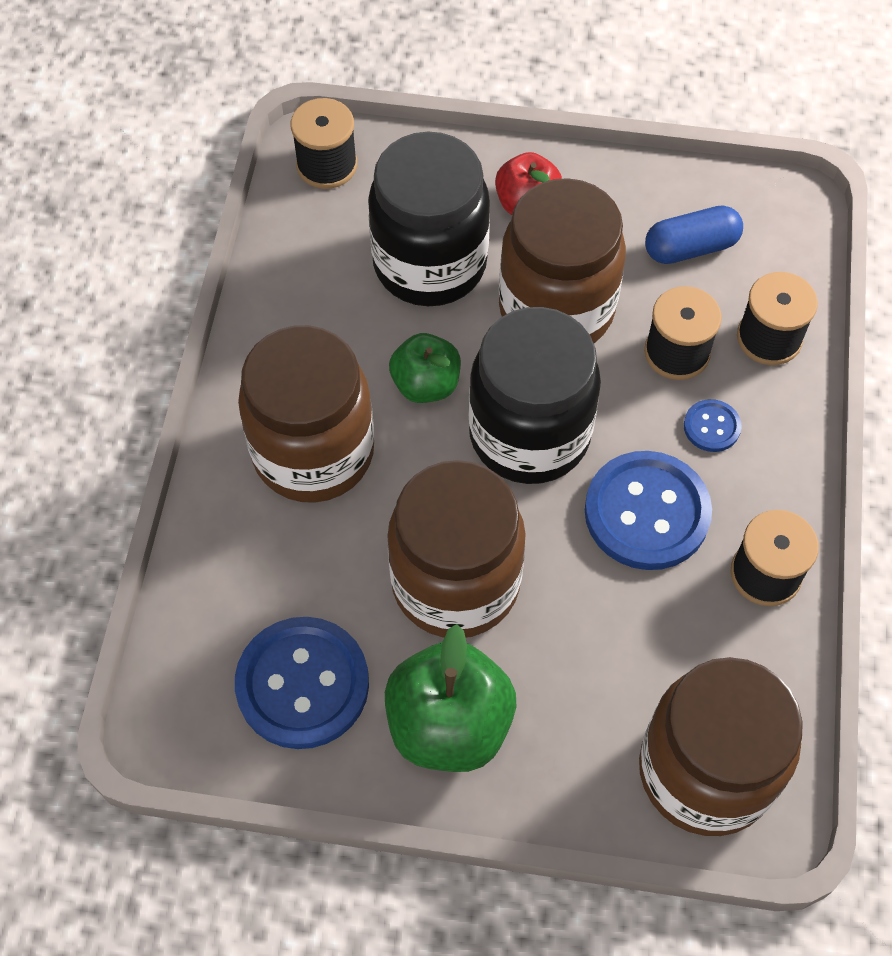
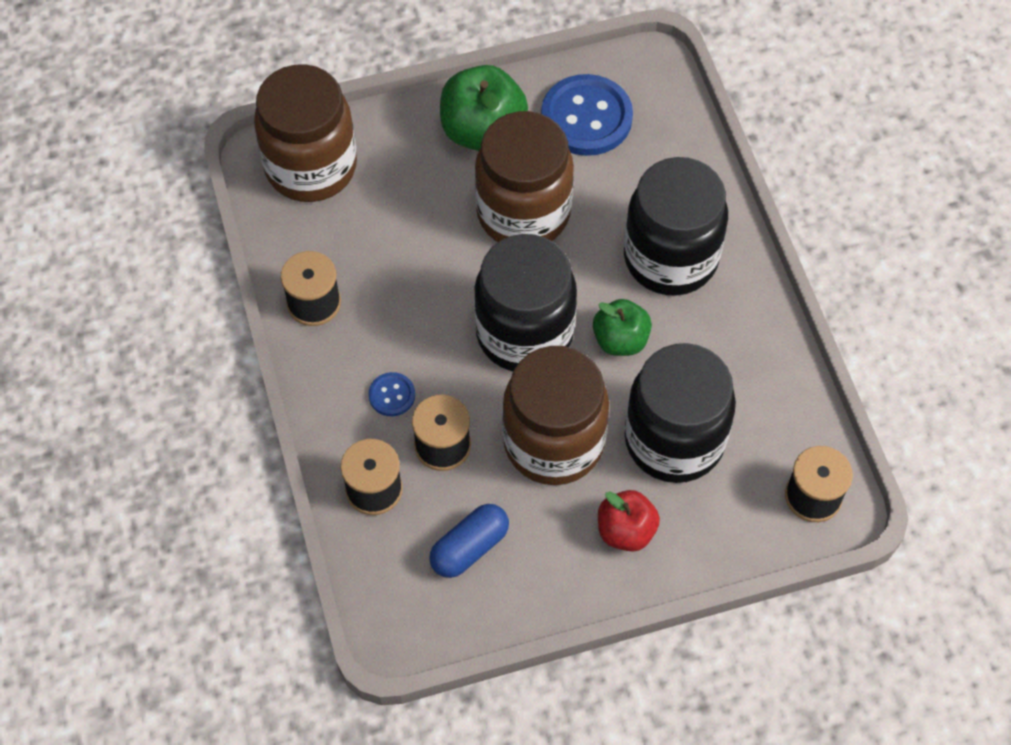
camera: 155 degrees right, 0 degrees up
brown jar [238,325,374,503] -> black jar [624,157,728,296]
blue button [585,451,712,570] -> none

